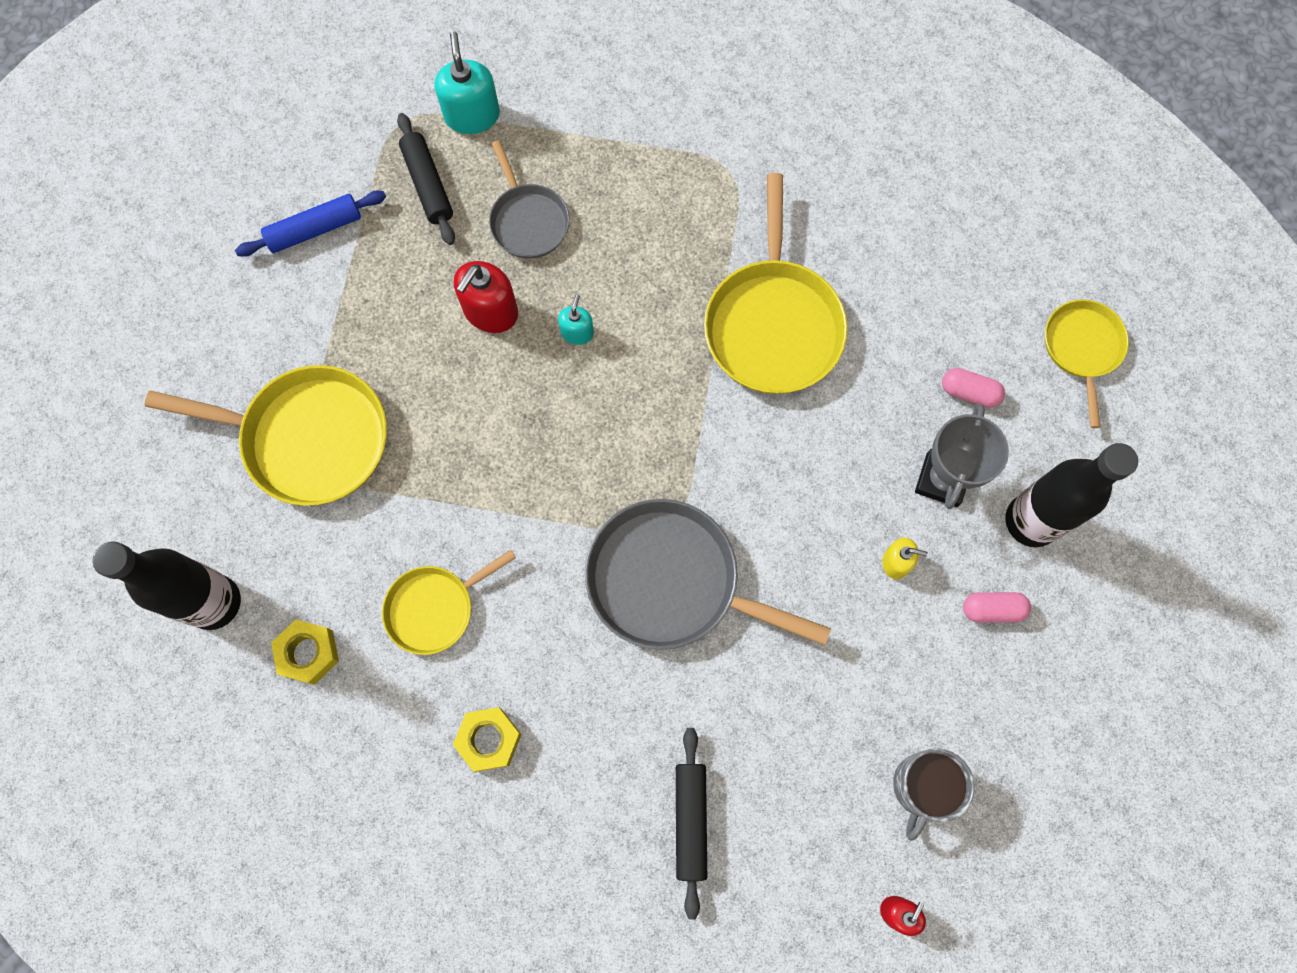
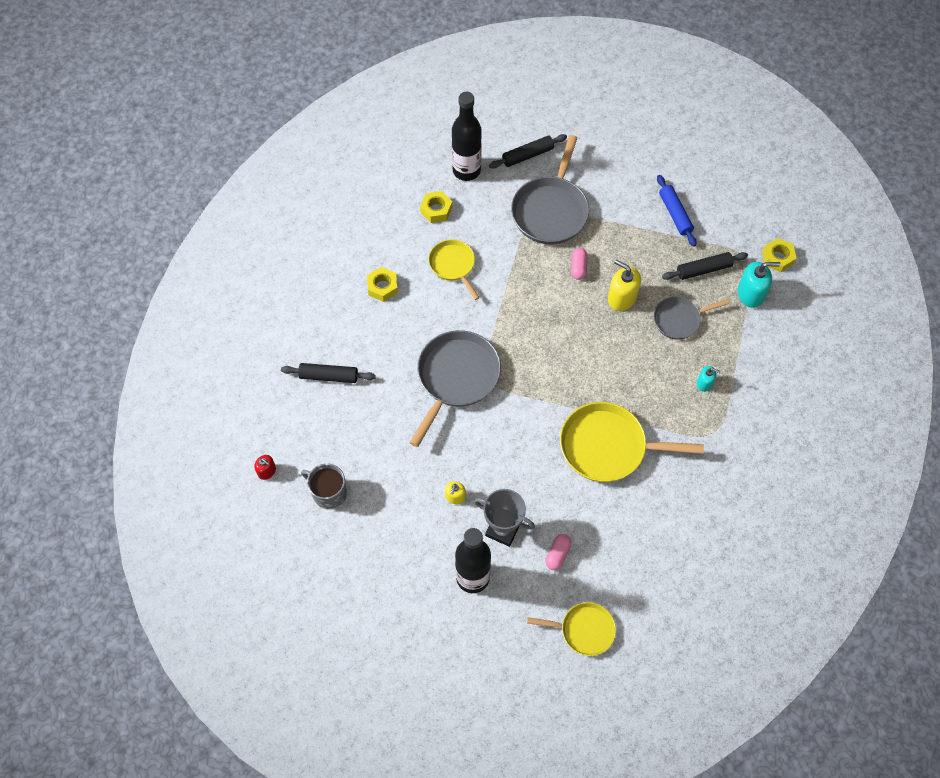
camera: 95 degrees right, 10 degrees down
yellow pan [145,365,387,506] -> grey pan [511,135,589,244]
red soap dispenser [454,261,518,333] -> yellow soap dispenser [608,260,641,311]
turquoise soap dispenser [558,294,594,345] -> turquoise soap dispenser moved to [697,366,720,392]
pink capsule [963,592,1031,623] -> pink capsule moved to [571,248,588,280]
none -> black rolling pin [489,134,567,169]
none -> yellow nut [762,238,797,272]

